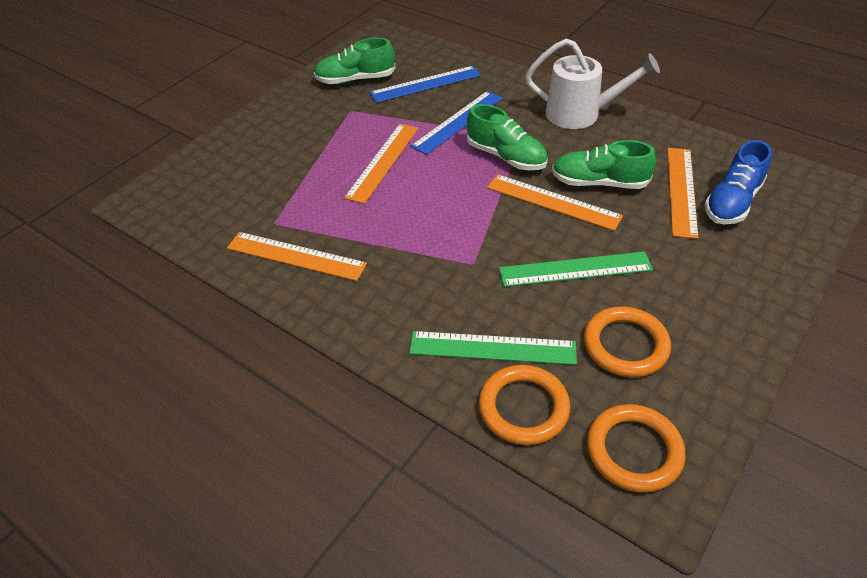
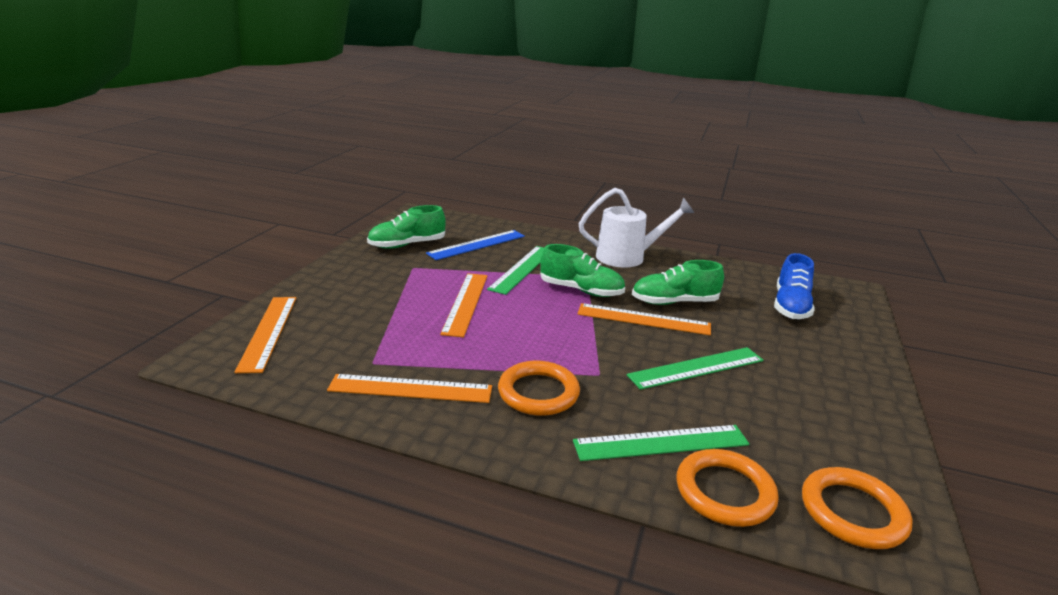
camera: 20 degrees left, 20 degrees down
blue ruler [411,91,503,155] -> green ruler [487,246,544,295]
orange ring [584,307,671,377] -> orange ring moved to [498,361,580,416]
orange ruler [668,148,699,239] -> orange ruler moved to [234,297,296,373]

